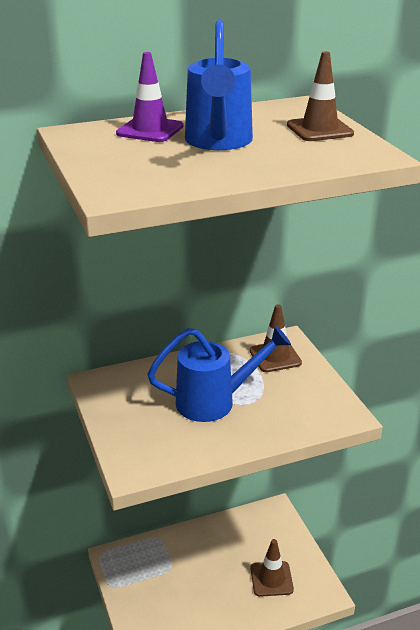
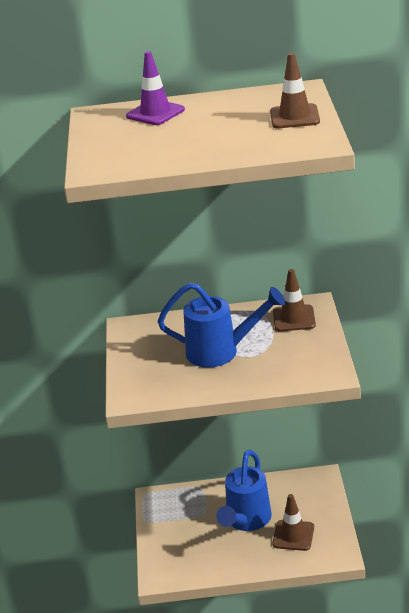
camera: 20 degrees right, 0 degrees up
blue watering can [185,20,253,150] -> blue watering can moved to [217,450,272,531]

